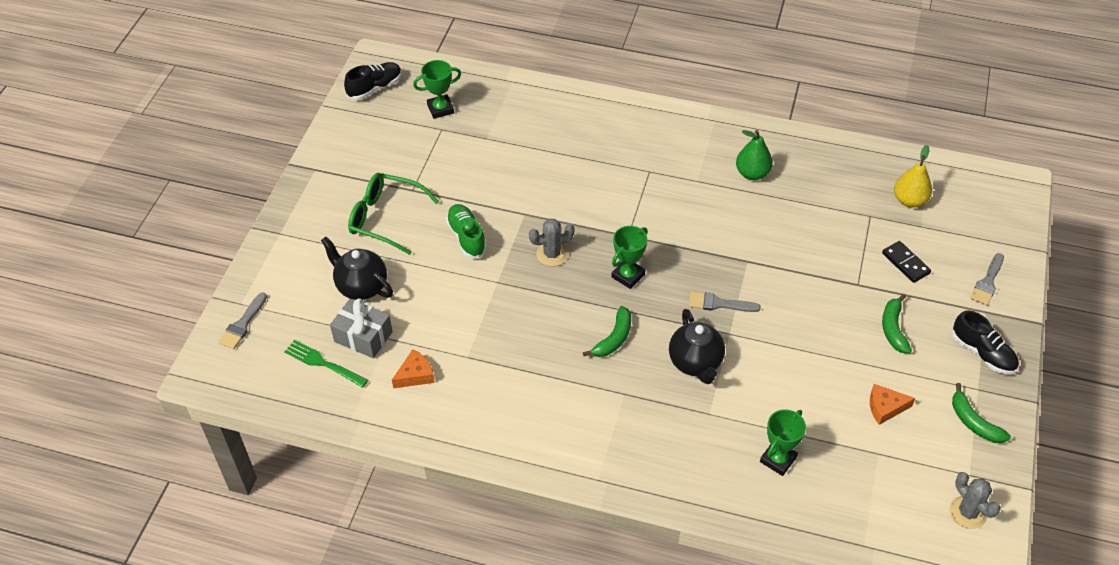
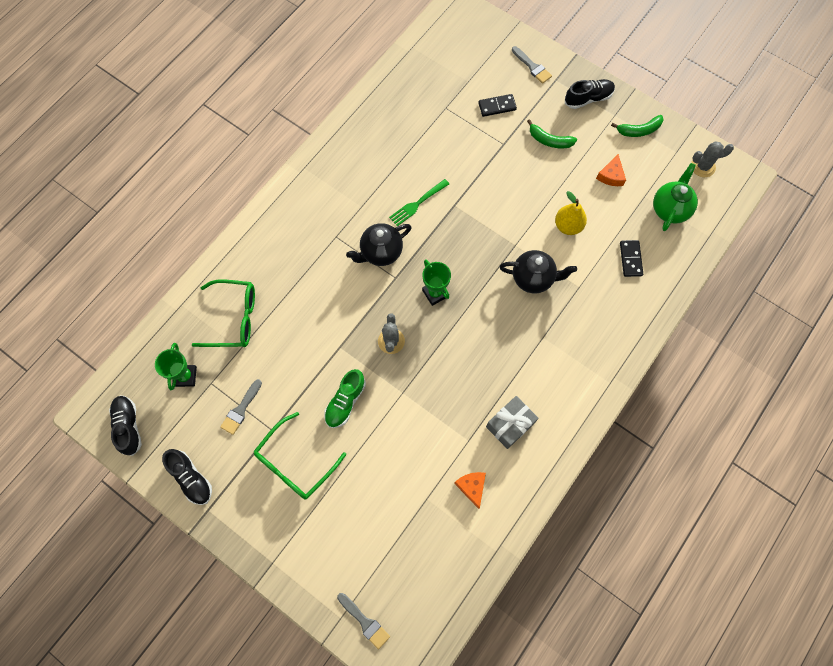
camera: 70 degrees left, 20 degrees up
green fork [284,340,368,388] -> green fork moved to [389,179,449,226]
black teapot [321,237,393,300] -> black teapot moved to [346,223,411,266]
grey gift [330,298,393,358] -> grey gift moved to [486,396,538,449]
green shoe [446,204,487,258] -> green shoe turned 60 degrees counterclockwise [324,369,366,428]
green banana [583,306,631,357] -> none
grey brush [689,292,761,312] -> grey brush moved to [220,379,262,435]
green pear [736,130,773,180] -> none
green trophy [760,409,806,476] -> black domino [620,240,643,277]
yellow pear [894,145,932,208] -> yellow pear moved to [555,191,587,235]
none -> black shoe [162,449,212,505]
none -> green glasses [192,280,255,347]
none -> green teapot [653,163,698,231]

